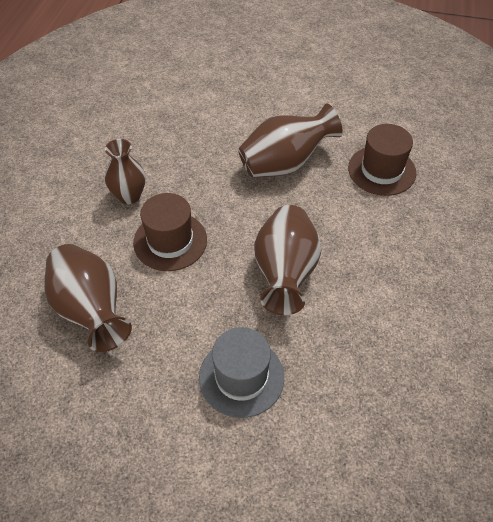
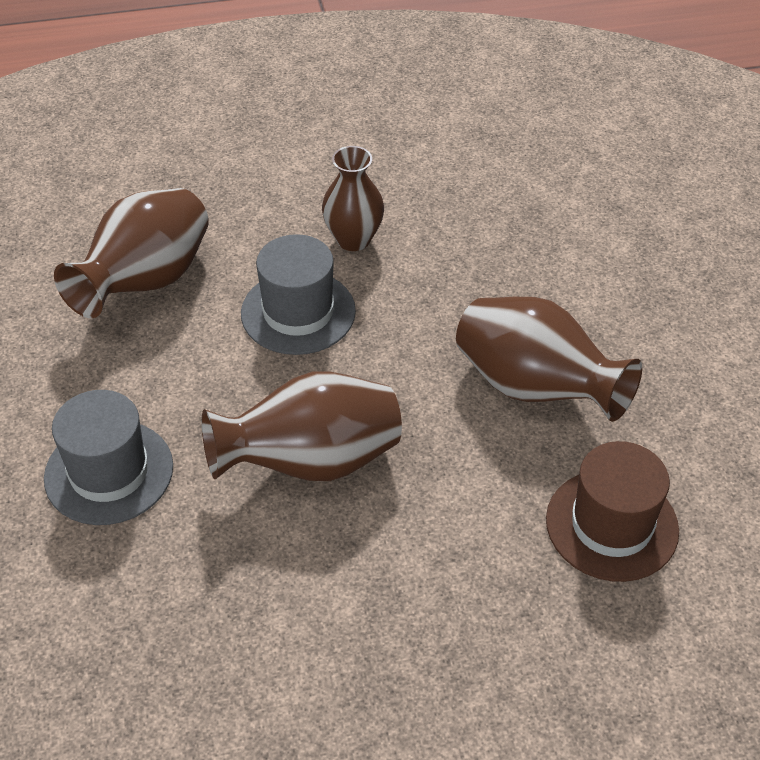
camera: 65 degrees right, 5 degrees down
brown hat [133,193,207,271] -> grey hat [241,234,356,355]

